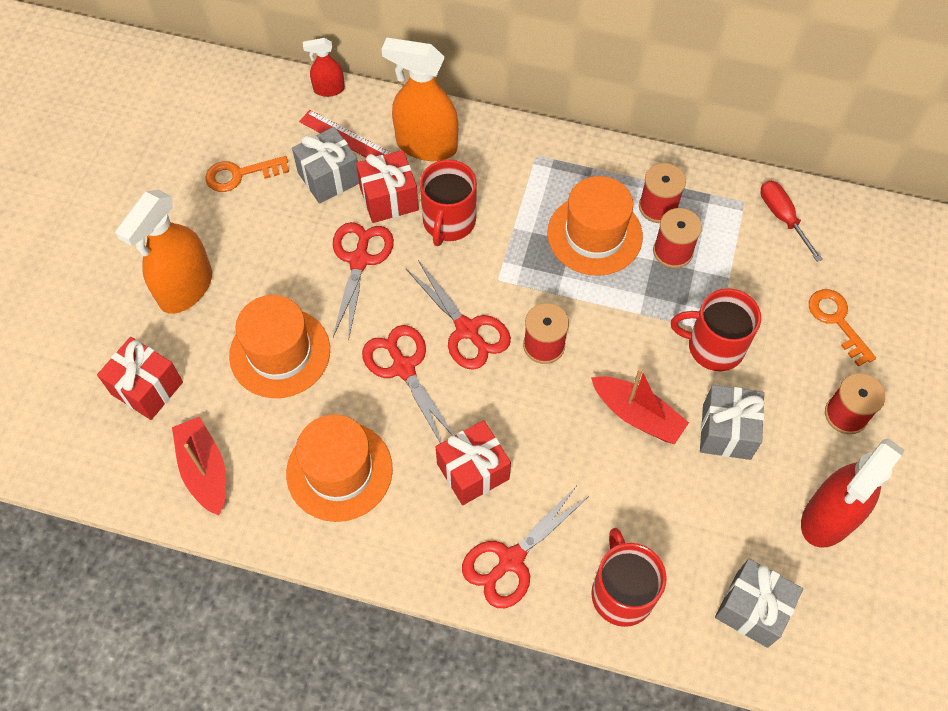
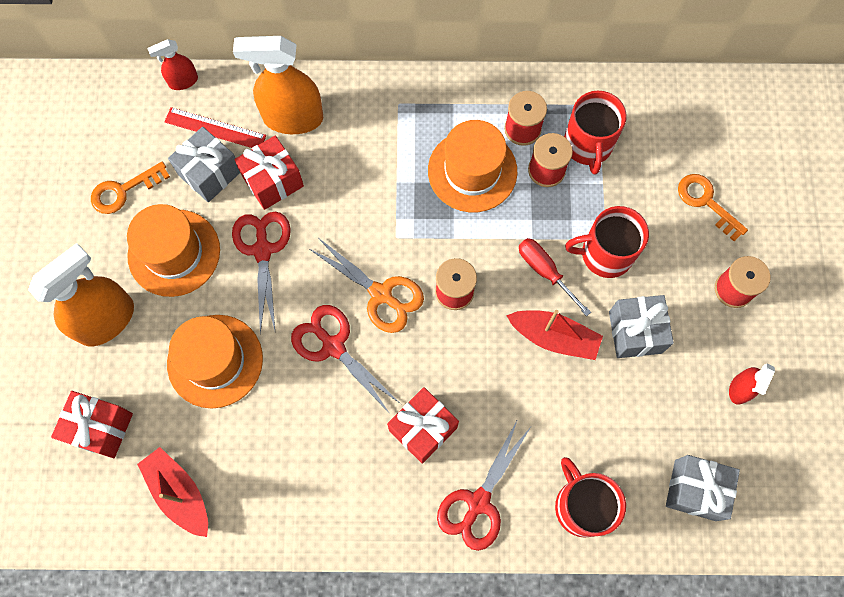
camera: 15 degrees left, 10 degrees up
orange spray bottle [115,190,212,314] -> orange spray bottle turned 150 degrees counterclockwise [28,243,134,346]
orange hat [286,415,393,522] -> orange hat moved to [127,204,220,297]
red scissors [406,260,511,370] -> orange scissors [310,238,424,333]
red mug [420,160,477,246] -> red mug moved to [564,91,627,175]
red screwdriver [760,181,823,262] -> red screwdriver moved to [519,238,591,316]
red spray bottle [801,438,904,548] -> red spray bottle [729,364,775,405], size x0.51

